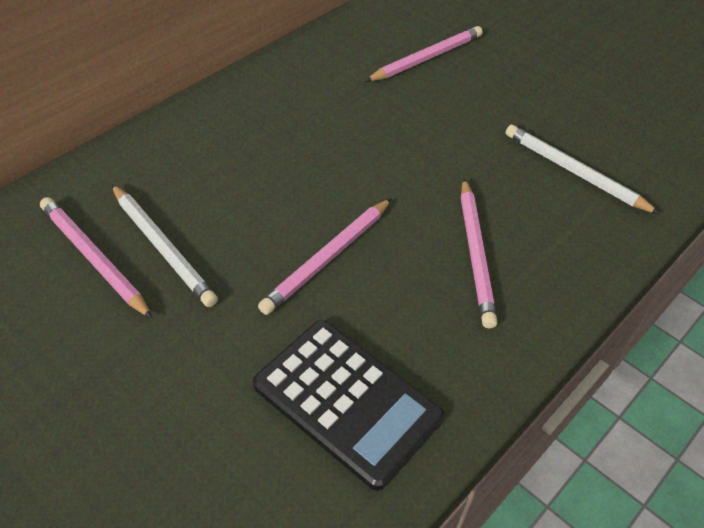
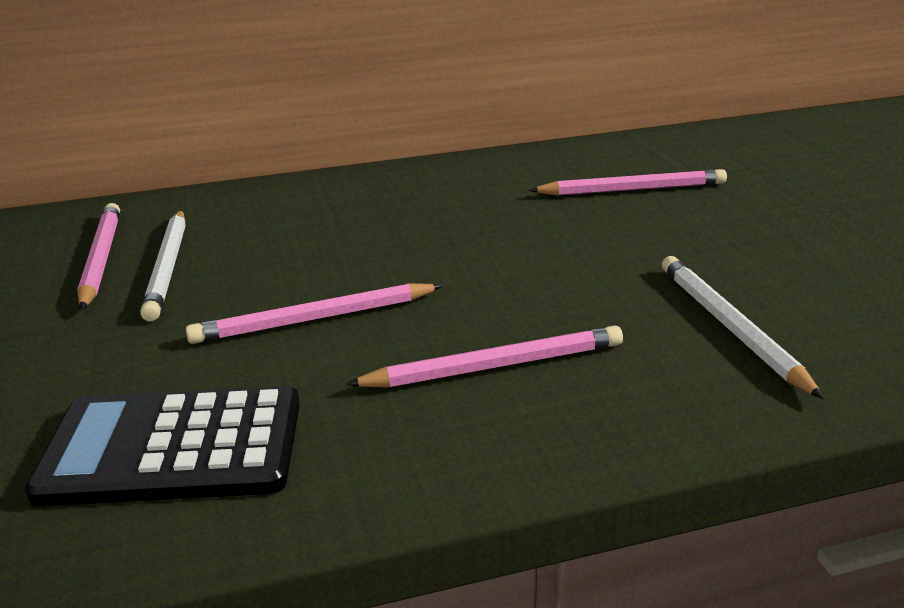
camera: 35 degrees right, 20 degrees down
black calculator [253,320,444,491] -> black calculator turned 105 degrees clockwise [25,386,300,507]
pink pencil [461,178,497,328] -> pink pencil turned 135 degrees counterclockwise [346,325,623,387]

